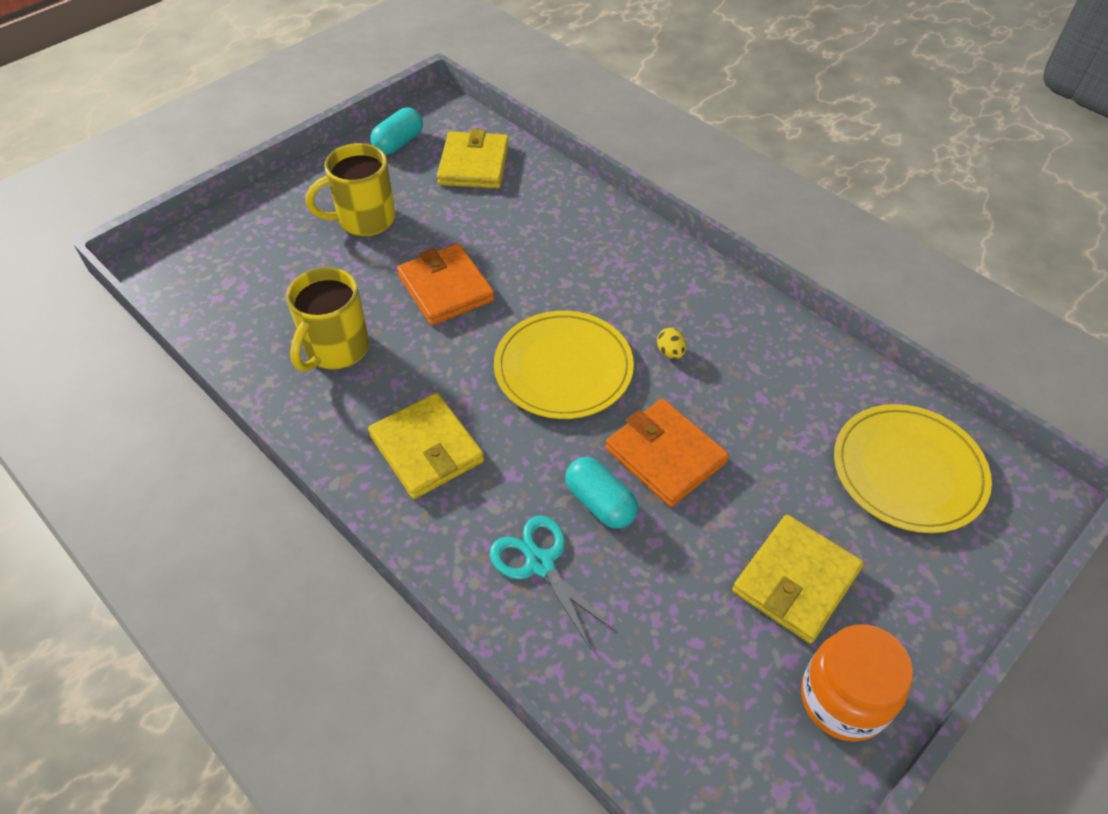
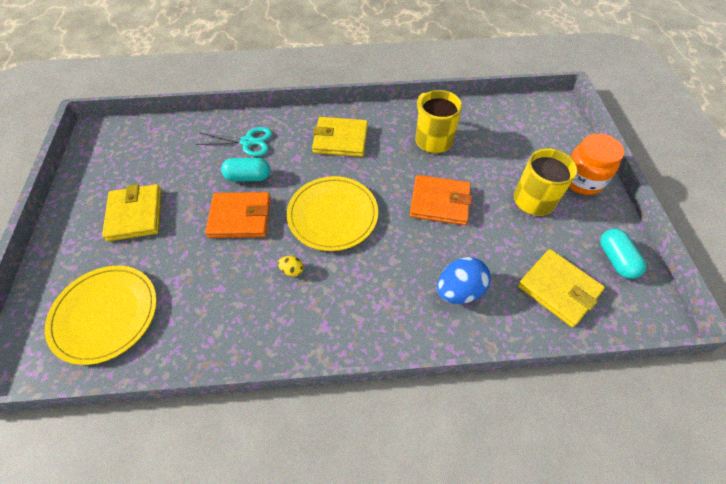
camera: 130 degrees right, 5 degrees up
orange jar [801,624,913,742] -> orange jar moved to [569,133,625,195]
none -> blue egg [437,257,491,304]

